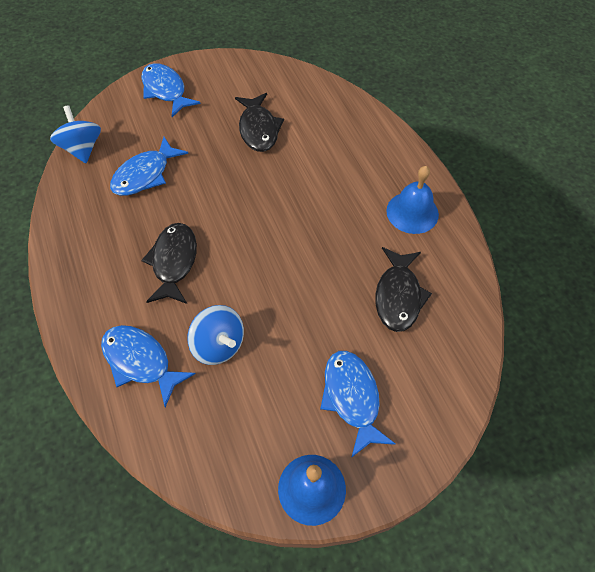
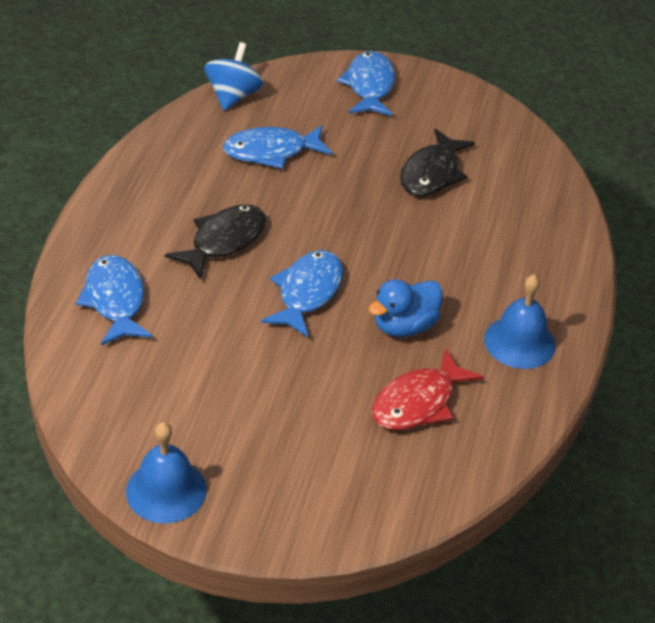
camera: 35 degrees right, 15 degrees down
blue spinning top [187,305,244,365] -> none
blue fish [320,351,395,458] -> blue fish moved to [261,250,343,338]
black fish [375,247,432,332] -> red fish [372,348,484,430]
none -> blue duck [369,279,443,337]

